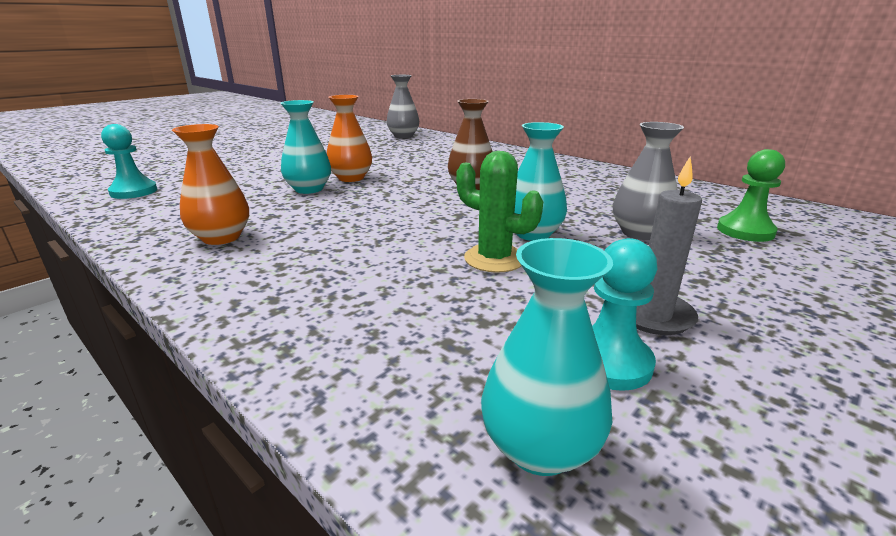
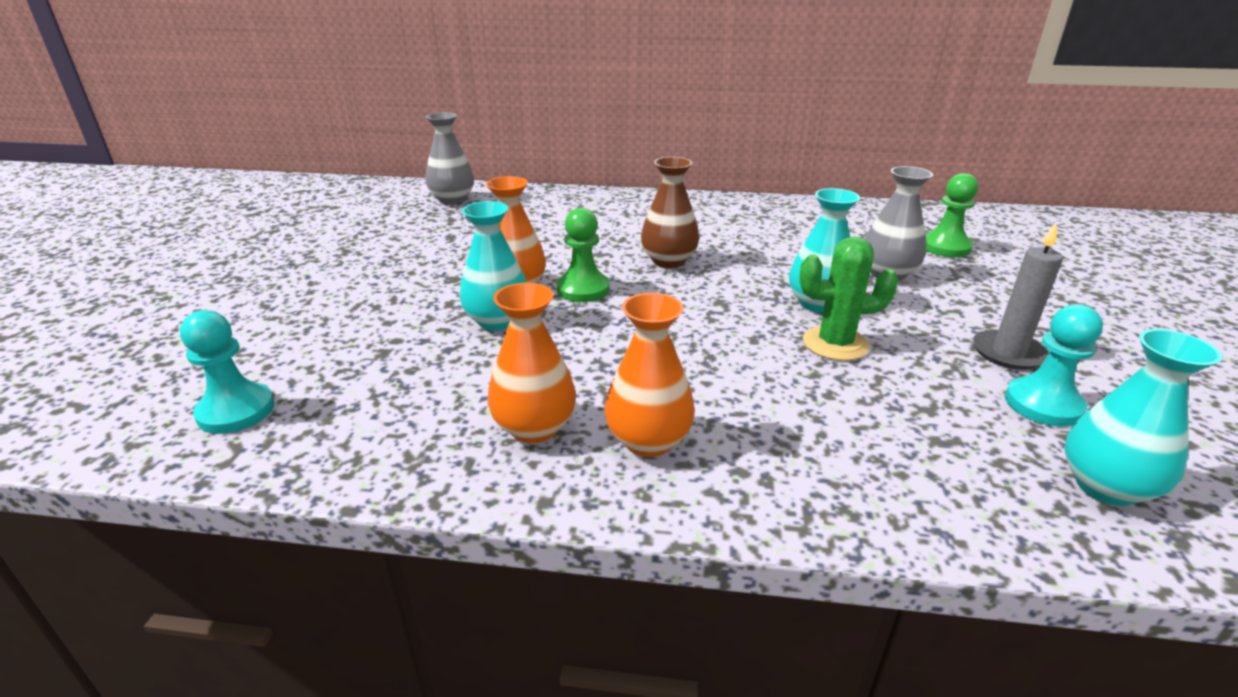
camera: 35 degrees left, 5 degrees up
none -> green pawn [557,208,610,302]
none -> orange vase [604,293,695,457]

